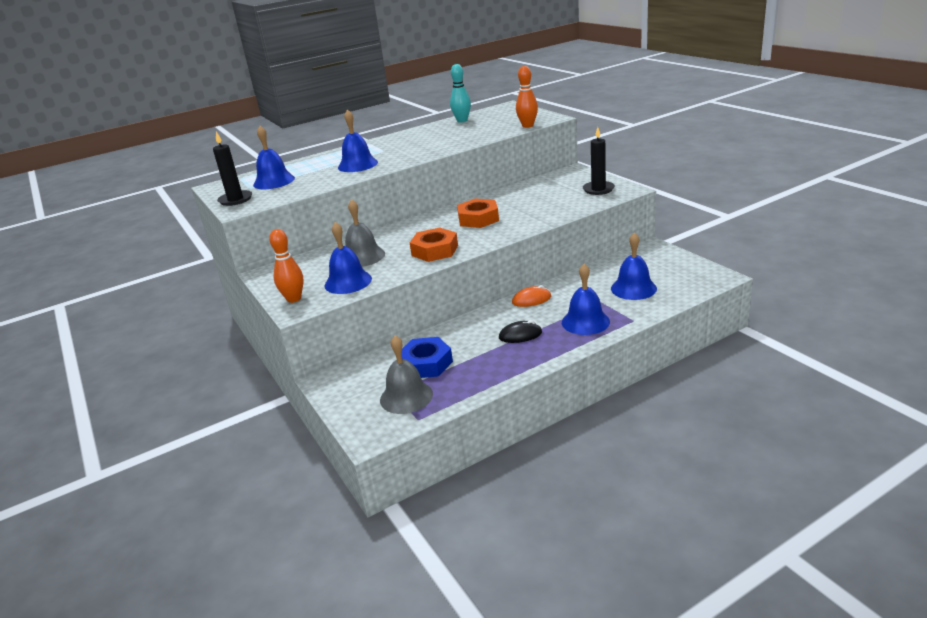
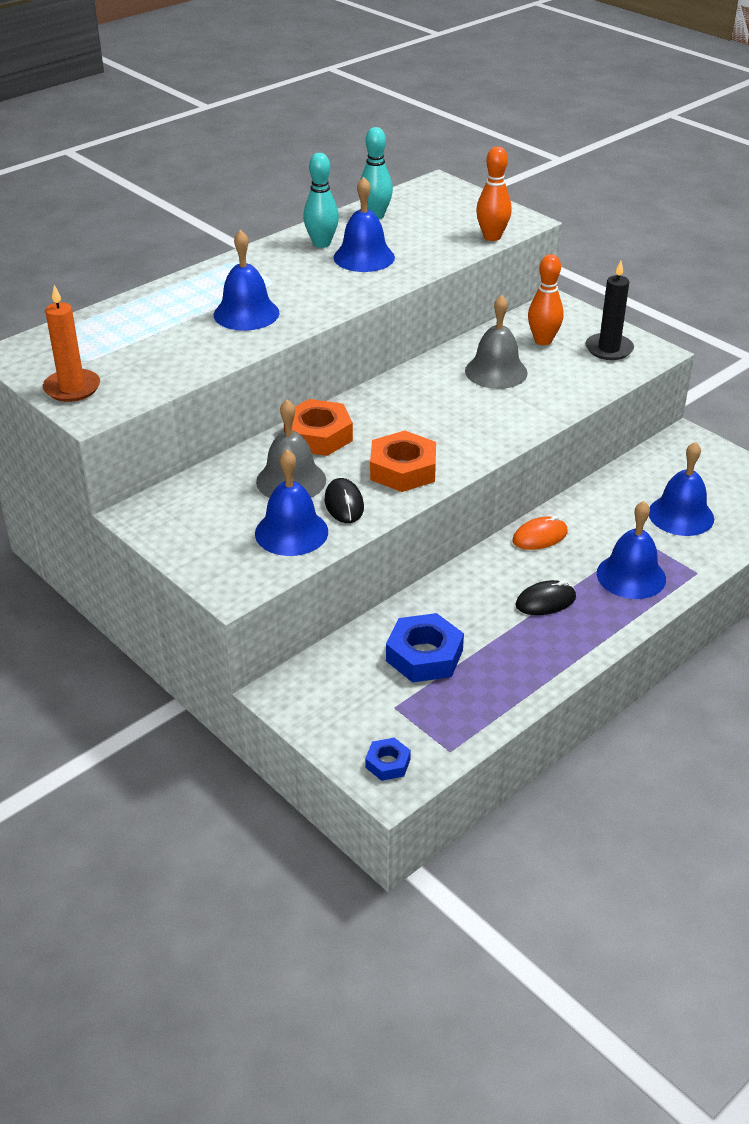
camera: 15 degrees left, 10 degrees up
black candle [213,132,252,206] -> orange candle [43,285,100,402]
blue bell [253,126,295,189] -> blue bell moved to [334,177,395,272]
orange bowling pin [269,229,304,303] -> orange bowling pin moved to [528,254,564,345]
grey bell [380,335,433,414] -> grey bell moved to [465,295,528,389]
orange nut [457,199,499,228] -> orange nut moved to [284,399,353,456]
none -> turquoise bowling pin [303,153,339,248]
none -> black mouse [324,478,364,523]
none -> blue nut [365,738,411,781]

